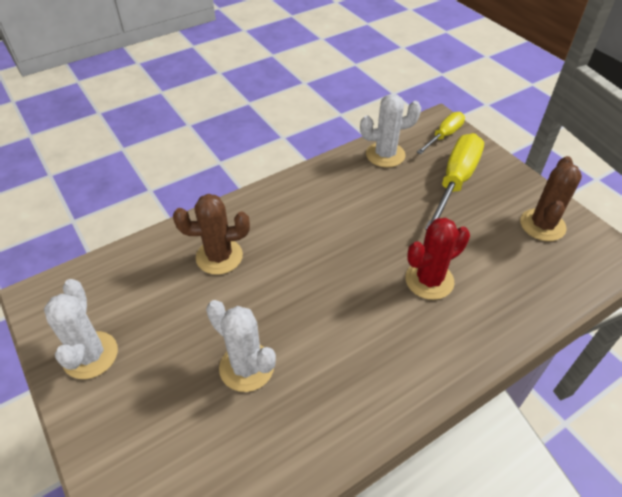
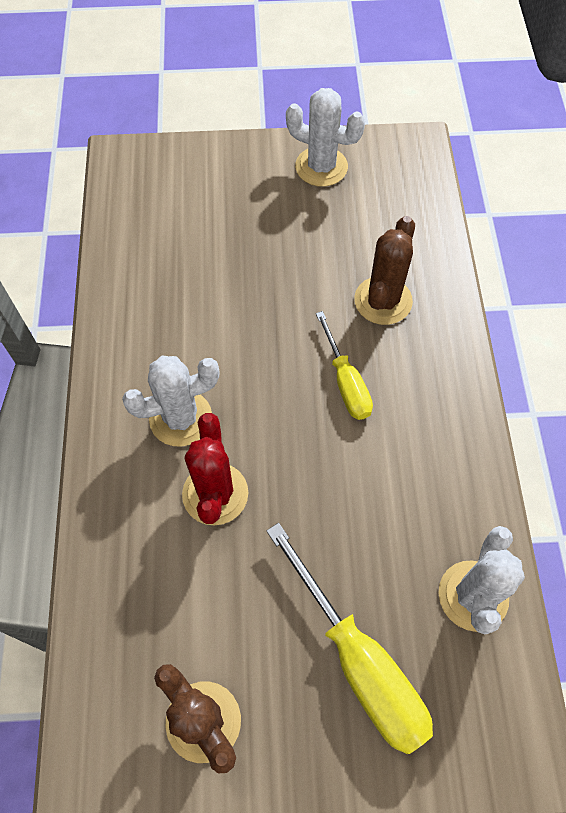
camera: 120 degrees right, 15 degrees up
white cactus [206,300,276,392] -> white cactus moved to [122,356,219,447]
yellow screwdriver [417,112,465,154] -> yellow screwdriver moved to [316,311,373,420]

